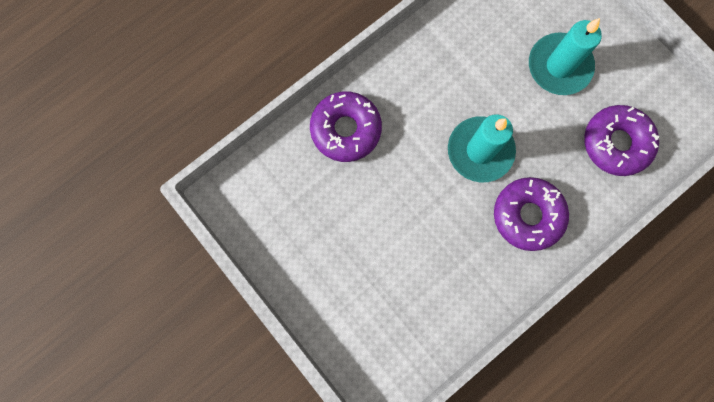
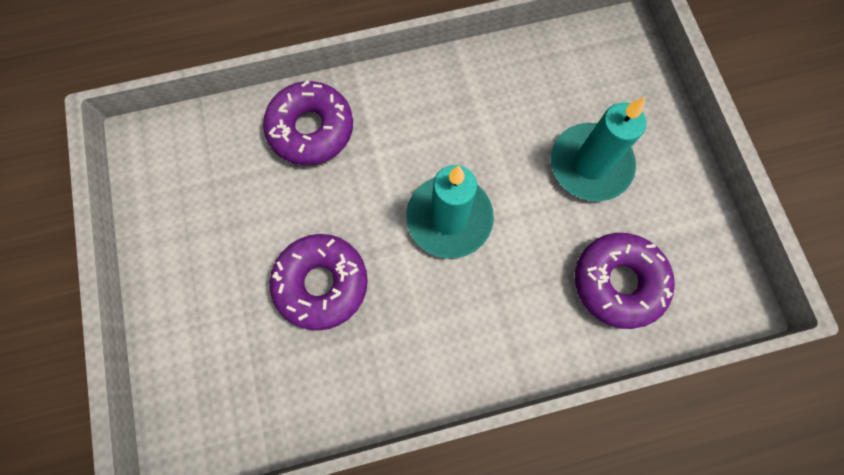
camera: 25 degrees right, 5 degrees down
purple donut [494,177,569,251] -> purple donut moved to [270,234,368,331]

